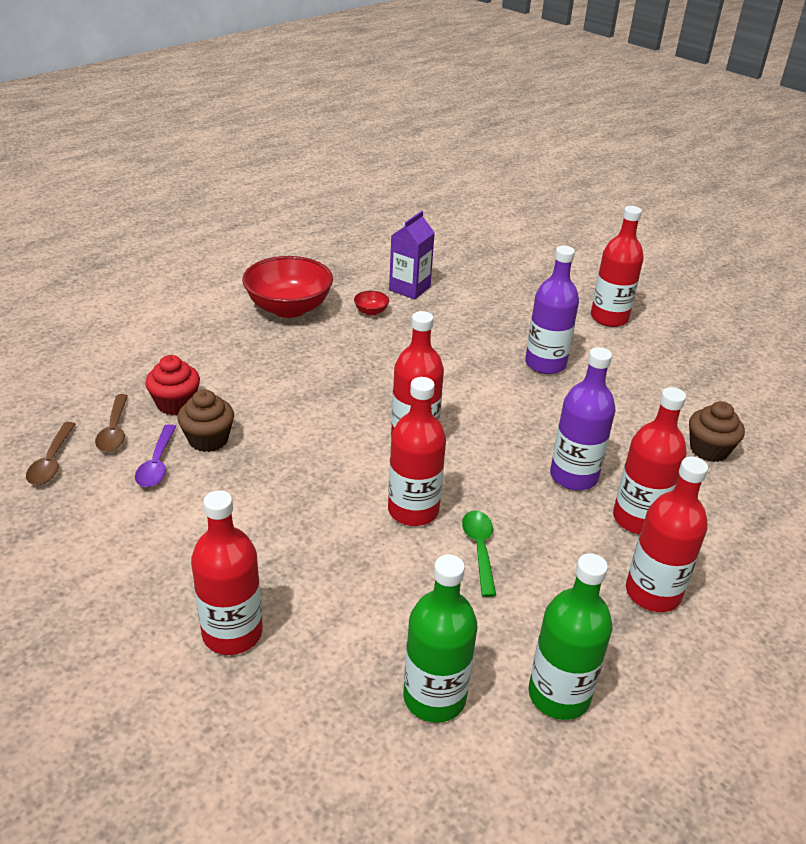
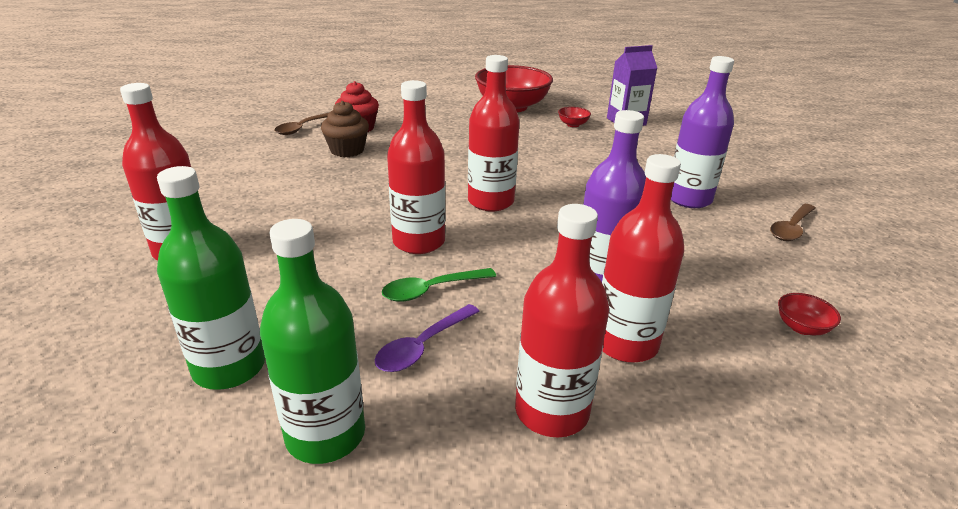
camera: 40 degrees right, 5 degrees down
brown spoon [26,422,76,485] -> brown spoon moved to [770,204,816,241]
purple spoon [135,424,177,487] -> purple spoon moved to [375,304,480,372]
green spoon [462,510,496,597] -> green spoon turned 150 degrees counterclockwise [382,268,496,302]
red bottle [591,206,644,327] -> none
brown cupcake [689,401,745,462] -> red bowl [778,293,841,335]

